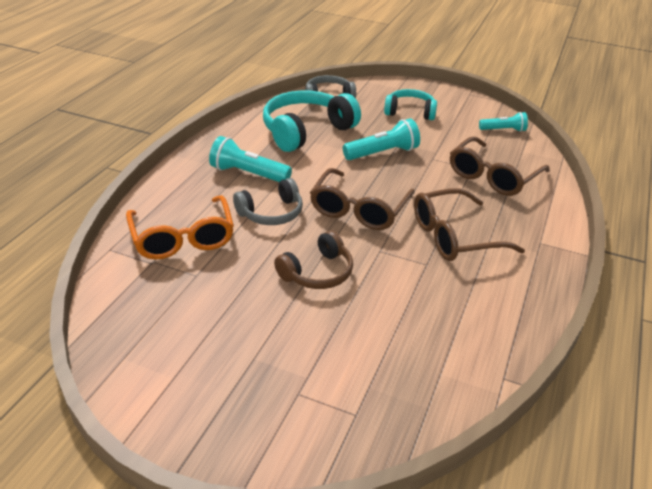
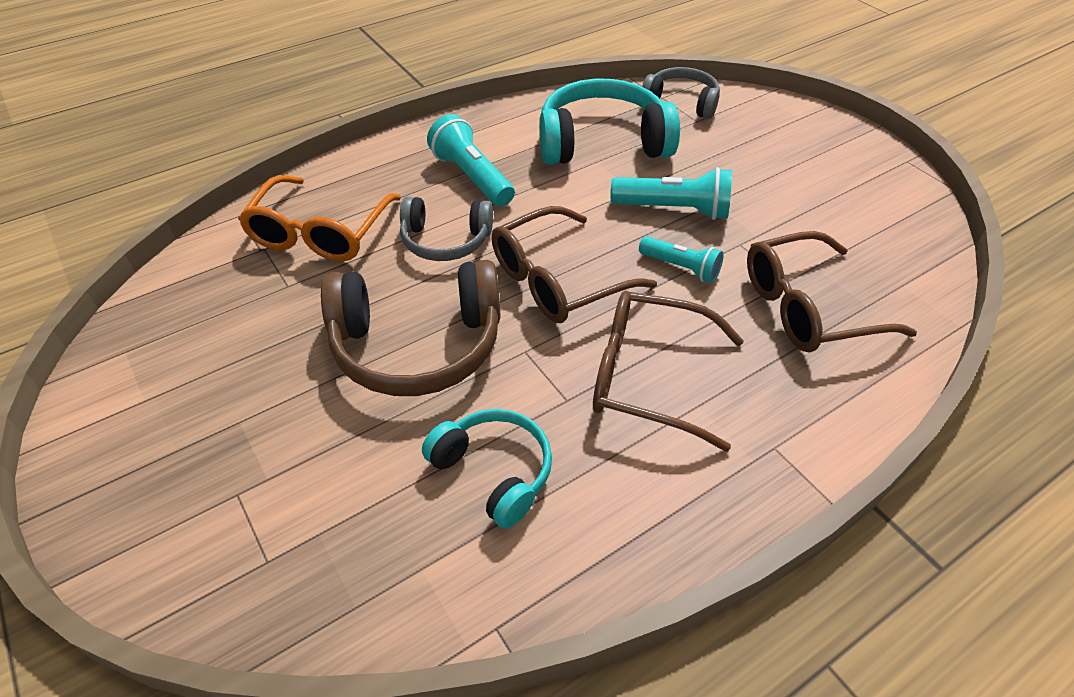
camera: 35 degrees right, 10 degrees up
brown headphones [274,230,353,289] -> brown headphones [321,260,500,396], size x1.67
turquoise headphones [384,89,437,120] -> turquoise headphones moved to [422,409,552,529]
turquoise flashlight [479,112,528,132] -> turquoise flashlight moved to [639,236,724,283]

